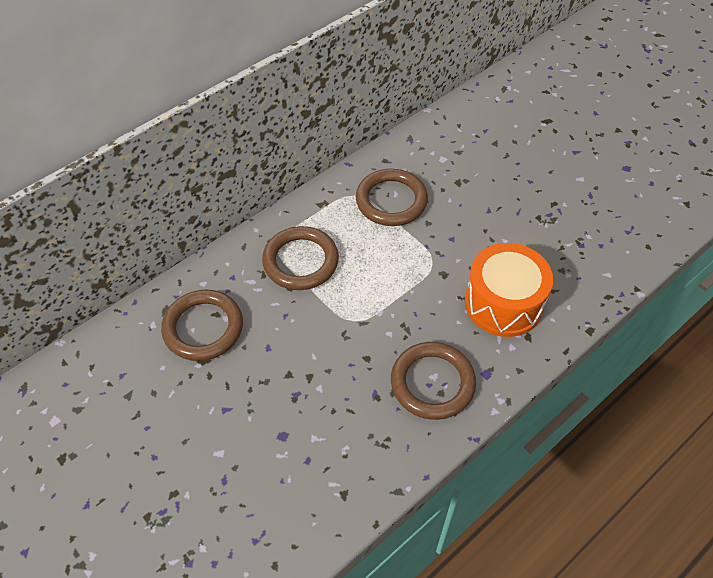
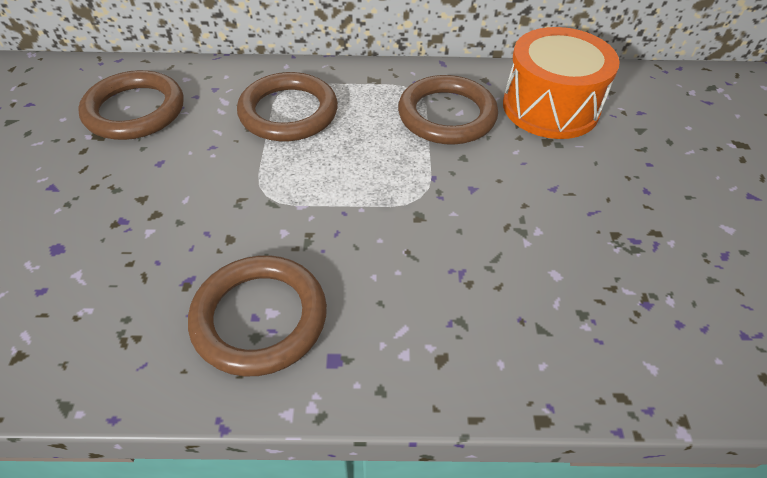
camera: 40 degrees right, 5 degrees down
orange drum [465,243,553,337] -> orange drum moved to [503,27,620,139]

